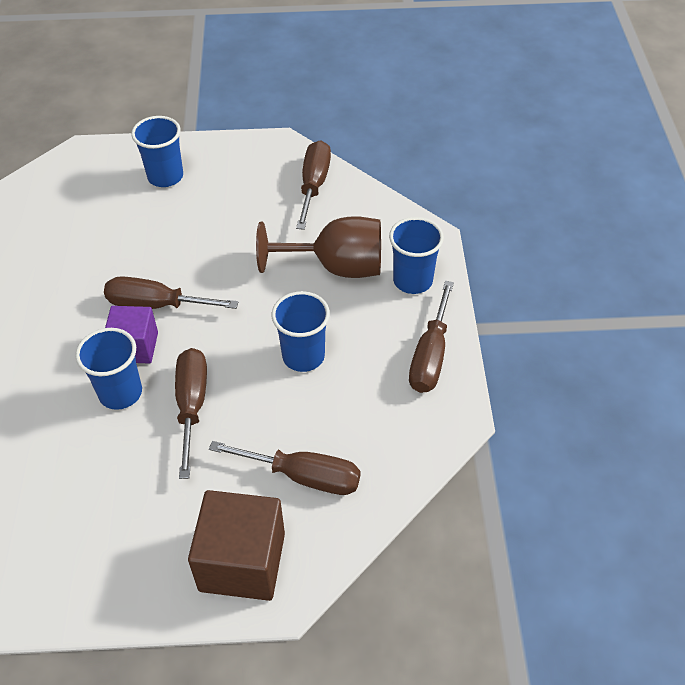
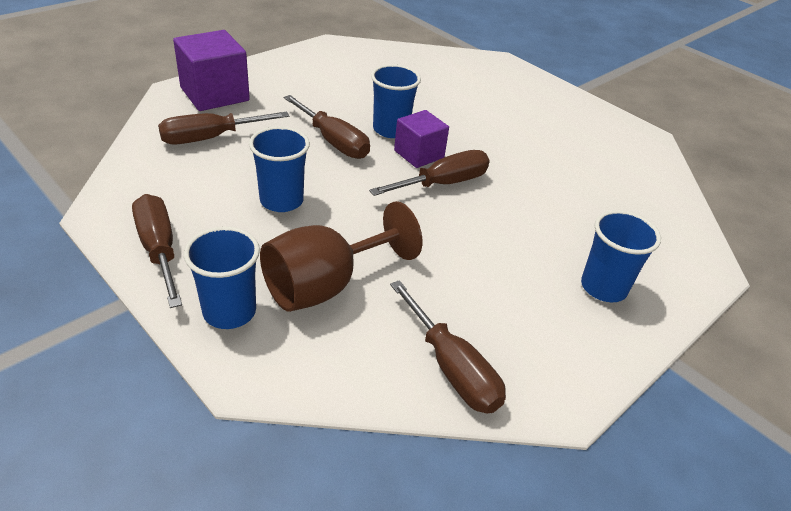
camera: 135 degrees right, 10 degrees down
brown cube [188,490,285,601] -> purple cube [173,30,250,111]

